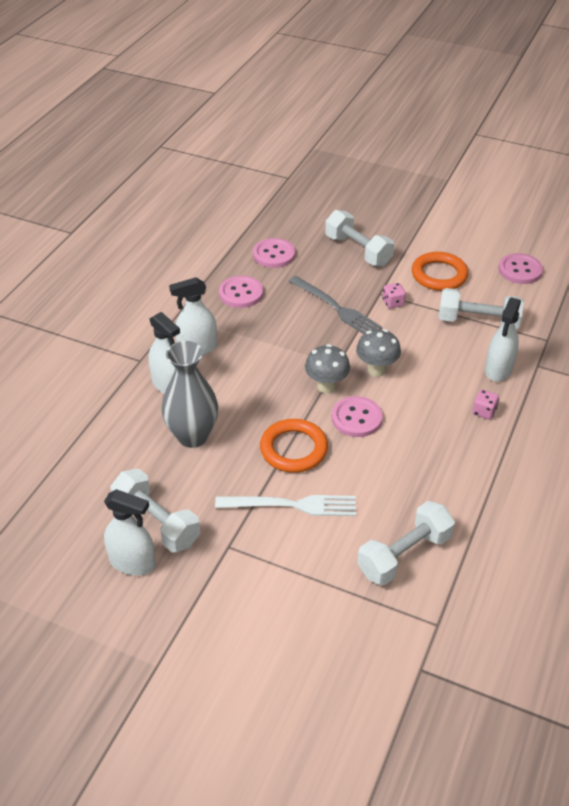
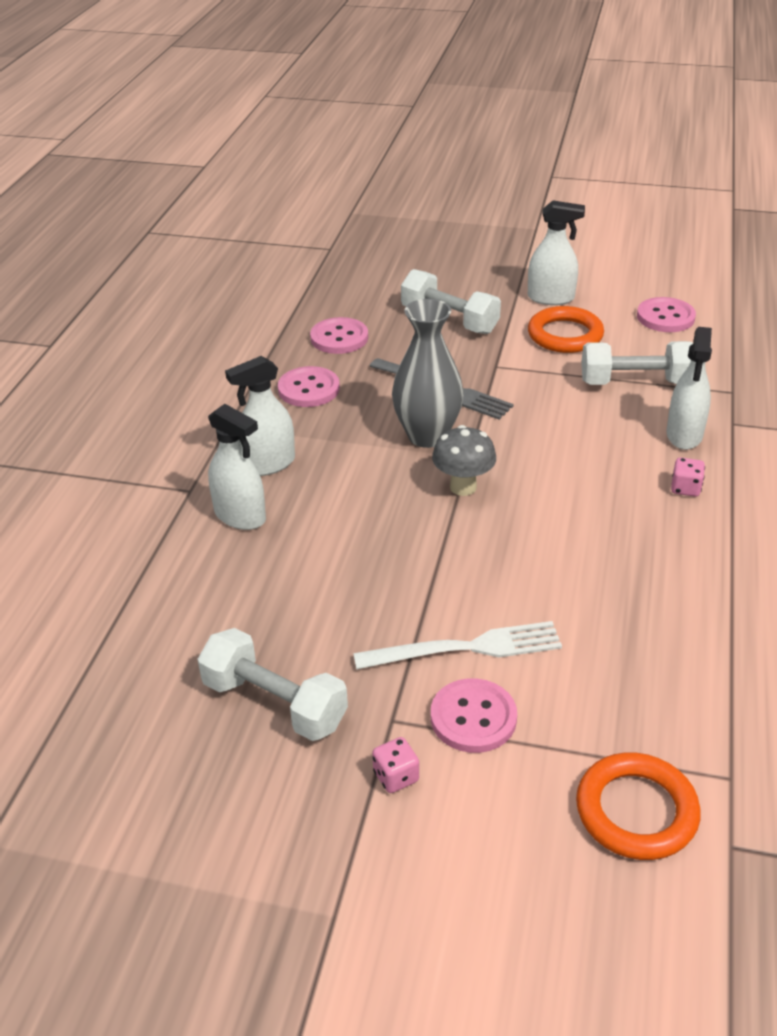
camera: 10 degrees left, 5 degrees down
white spray bottle [104,489,156,575] -> white spray bottle moved to [528,200,585,305]
grey vase [161,341,218,448] -> grey vase moved to [392,299,464,448]
orange ring [260,419,328,473] -> orange ring moved to [576,752,701,860]
pink button [332,396,383,437] -> pink button moved to [431,678,517,753]
grey mushroom [356,329,401,377] -> none
white dumbbell [357,501,455,586] -> none
pink dice [383,283,406,308] -> pink dice moved to [372,737,419,793]

